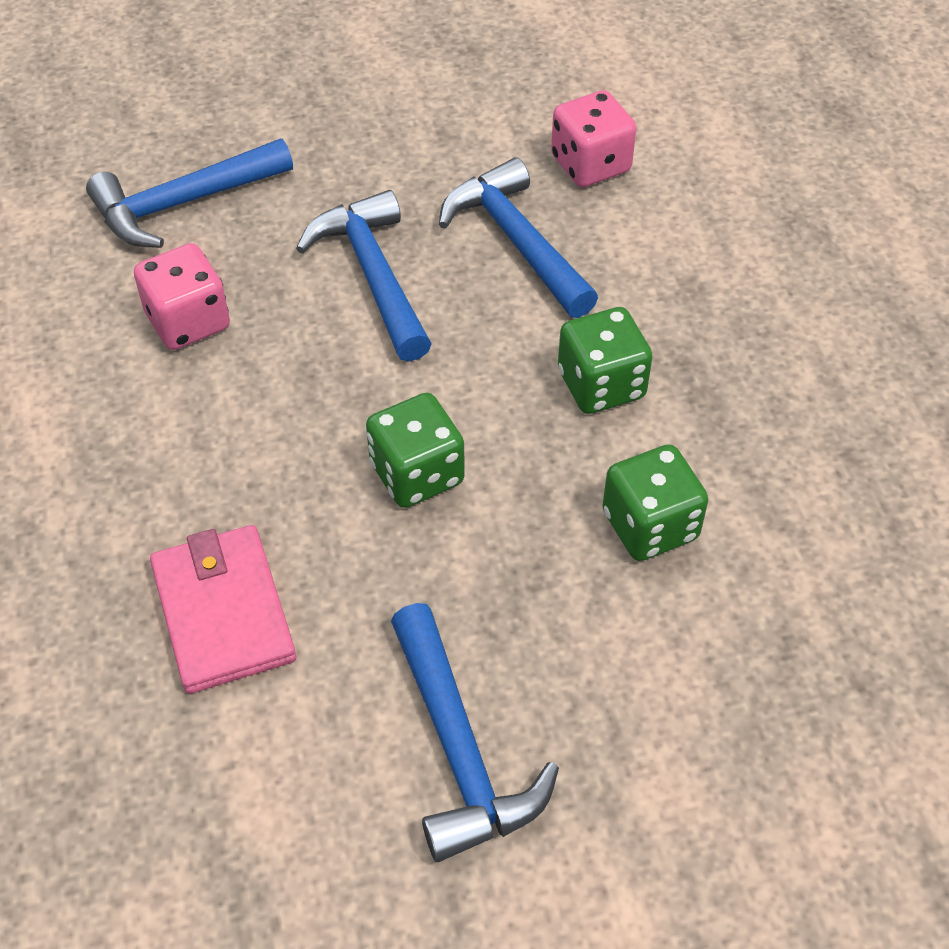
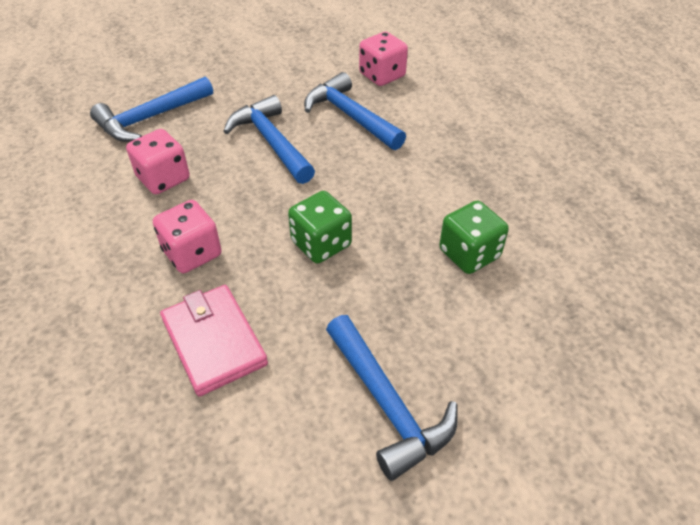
camera: 10 degrees left, 5 degrees down
green dice [558,307,652,414] -> none
none -> pink dice [153,200,221,273]

